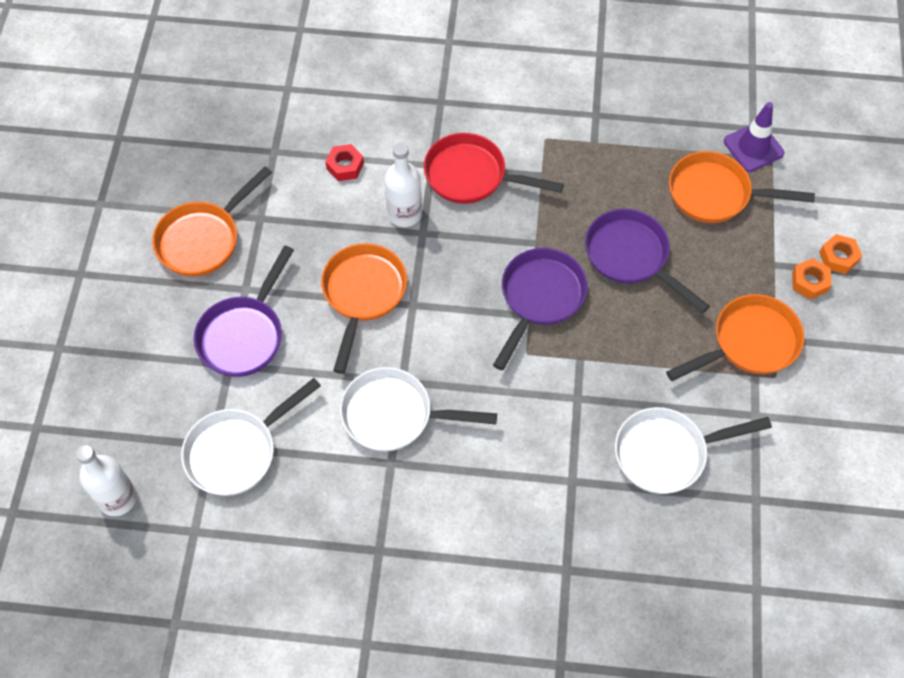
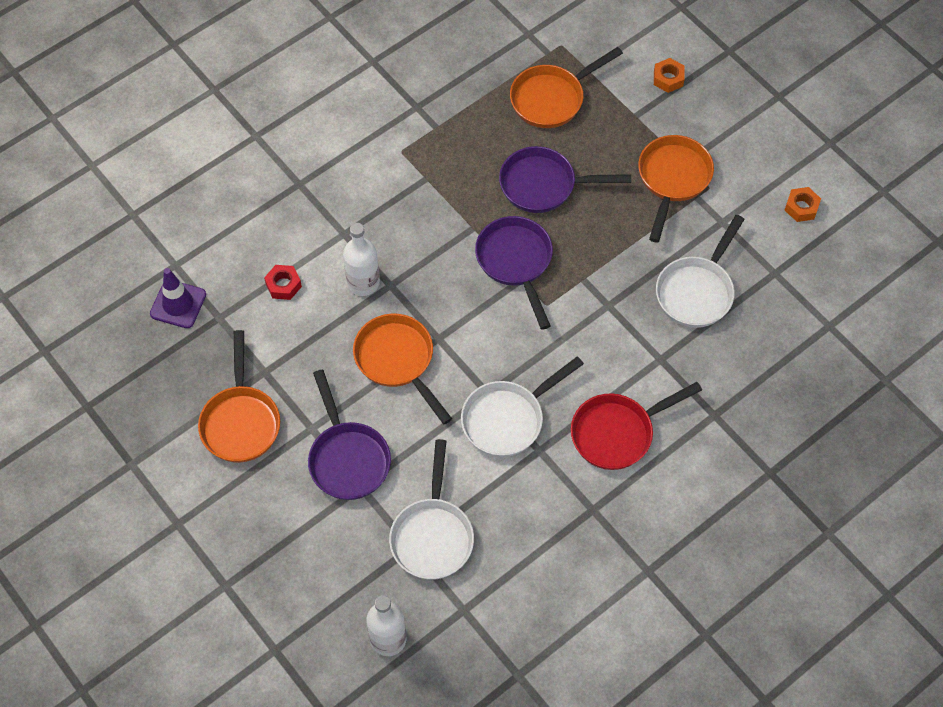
camera: 45 degrees left, 0 degrees up
red pan [424,133,564,204] -> red pan moved to [571,382,702,470]
purple traffic cone [724,102,785,172] -> purple traffic cone moved to [150,268,206,328]
orange nut [792,258,831,300] -> orange nut moved to [785,187,821,222]

